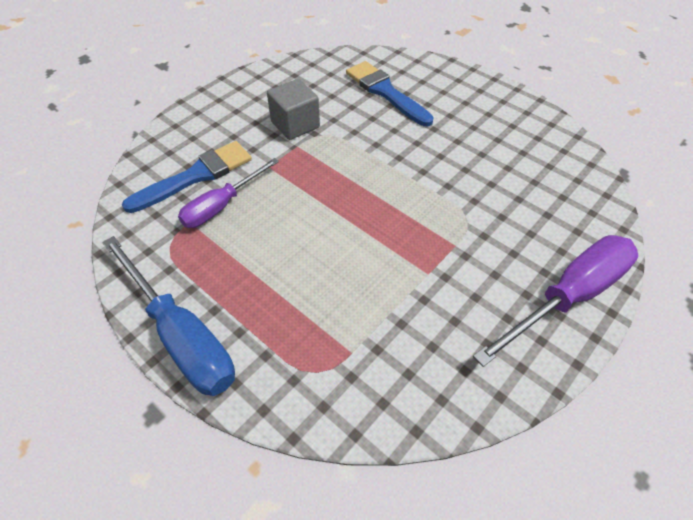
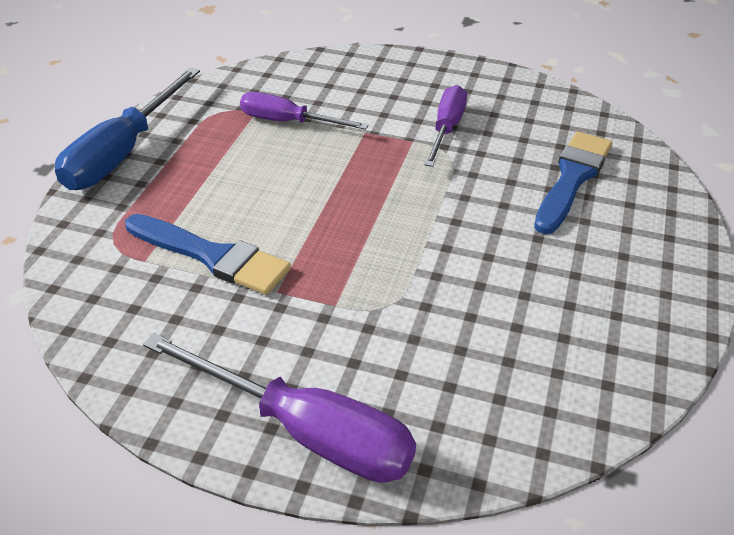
camera: 65 degrees right, 10 degrees down
blue brush [122,141,252,213] -> blue brush moved to [125,214,291,295]
grey cube [267,79,320,140] -> purple screwdriver [424,85,467,167]

